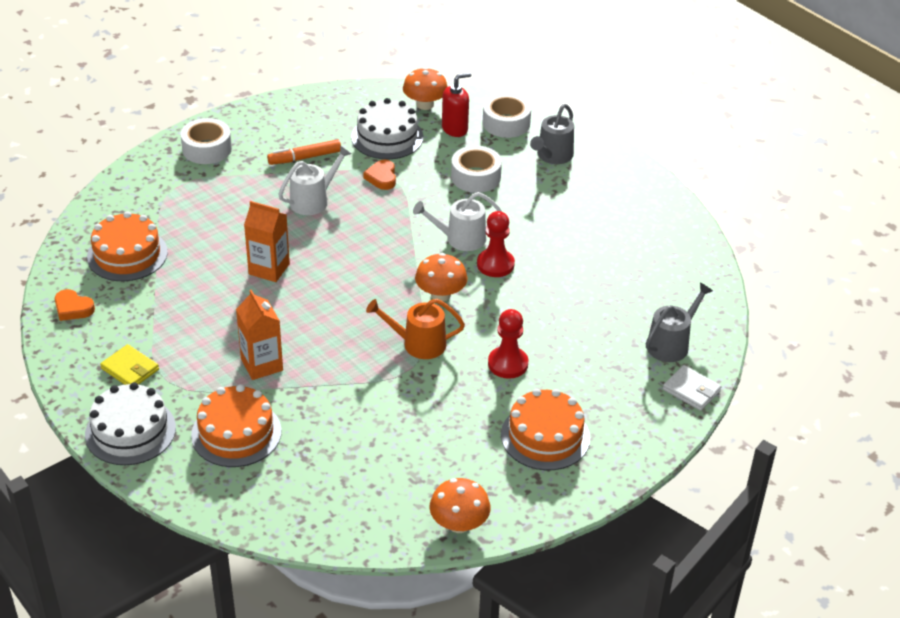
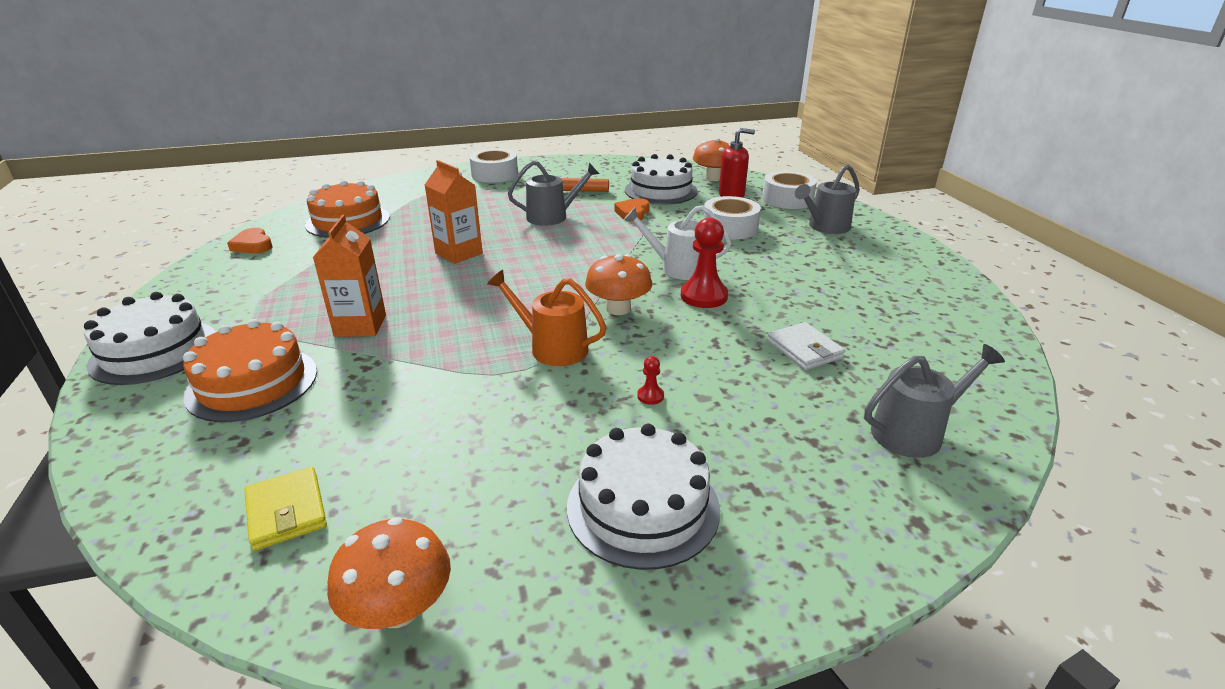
camera: 25 degrees right, 10 degrees down
yellow wallet [100,344,159,385] -> yellow wallet moved to [245,467,327,551]
white watering can [278,145,352,215] -> grey watering can [508,161,599,226]
red pawn [488,309,528,379] -> red pawn [637,356,664,405], size x0.45
orange cake [501,389,590,470] -> white cake [567,424,720,570]
white wallet [663,365,722,411] -> white wallet moved to [767,322,845,370]

